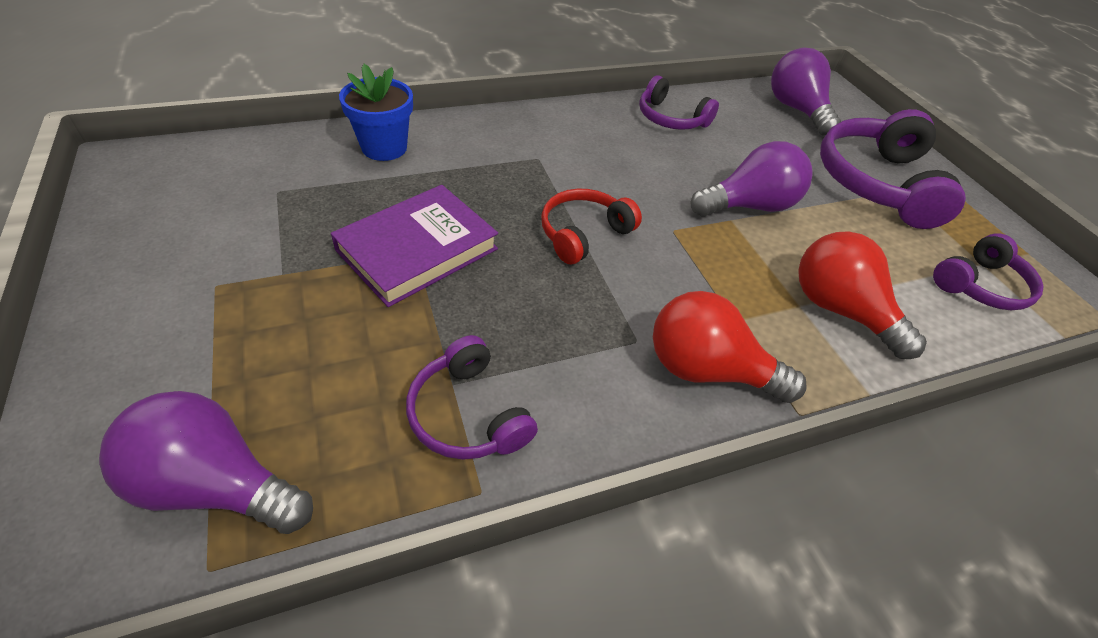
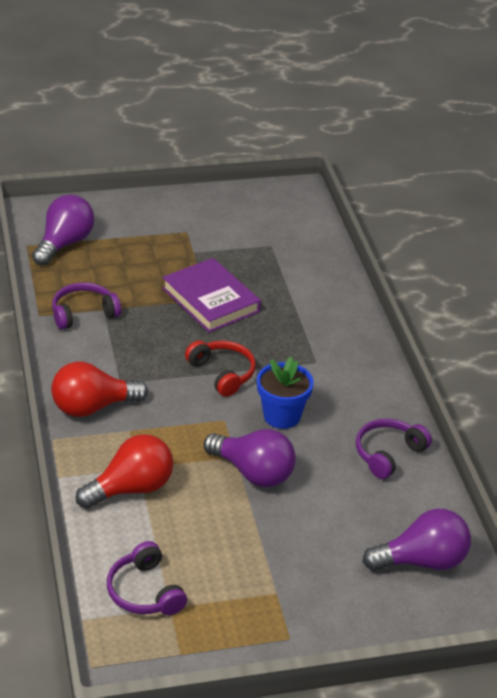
camera: 100 degrees right, 10 degrees down
blue flower pot [339,64,413,161] -> blue flower pot moved to [257,357,314,429]
red light bulb [653,291,807,403] -> red light bulb turned 135 degrees counterclockwise [51,362,148,417]
purple light bulb [690,141,813,216] -> purple light bulb turned 45 degrees counterclockwise [204,429,296,487]
purple headphones [820,109,966,229] -> none

